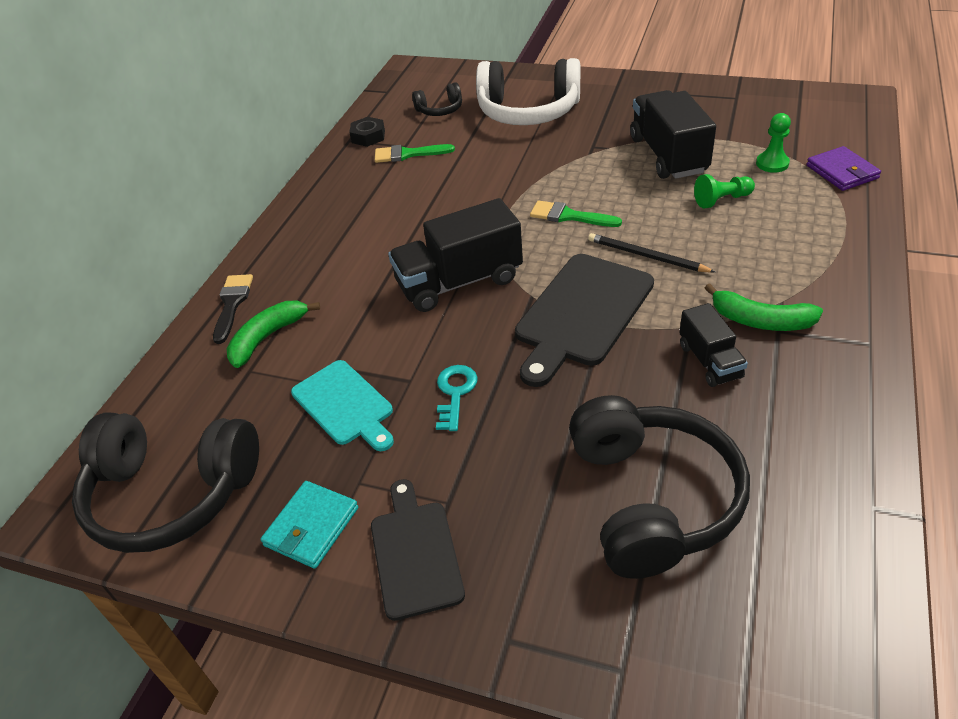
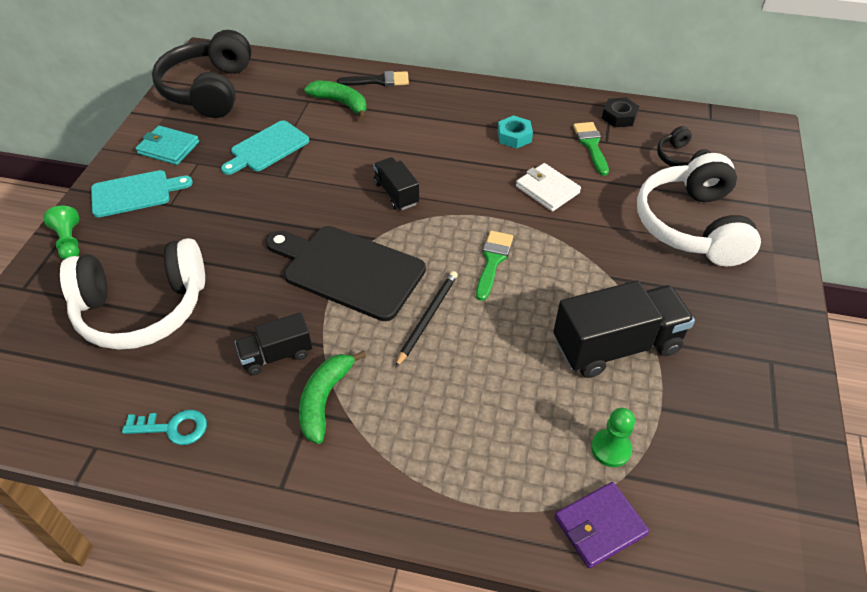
camera: 80 degrees right, 5 degrees up
black cutting board [371,479,465,621] -> turquoise cutting board [91,170,193,217]
black truck [388,198,523,312] -> black truck [373,157,419,210], size x0.56
turquoise key [436,365,478,431] -> turquoise key moved to [122,410,207,445]
black headphones [569,395,750,579] -> white headphones [60,238,205,350]
green pawn [694,174,755,209] -> green pawn moved to [43,206,79,259]
none -> turquoise nut [497,116,533,149]
none -> white wallet [516,163,581,212]

